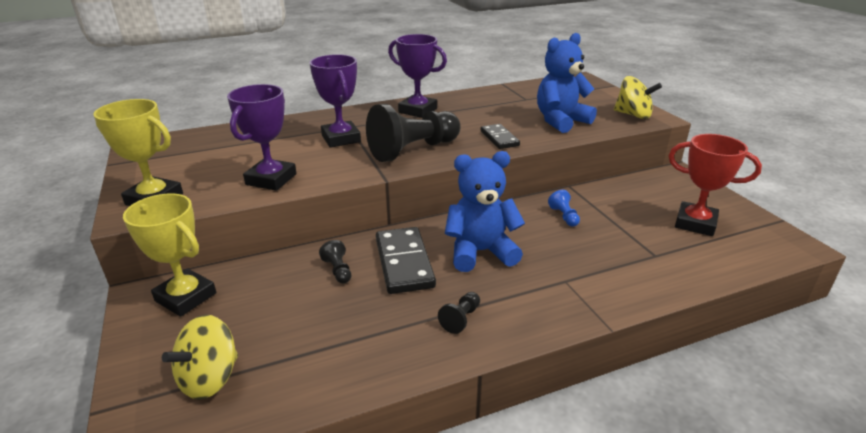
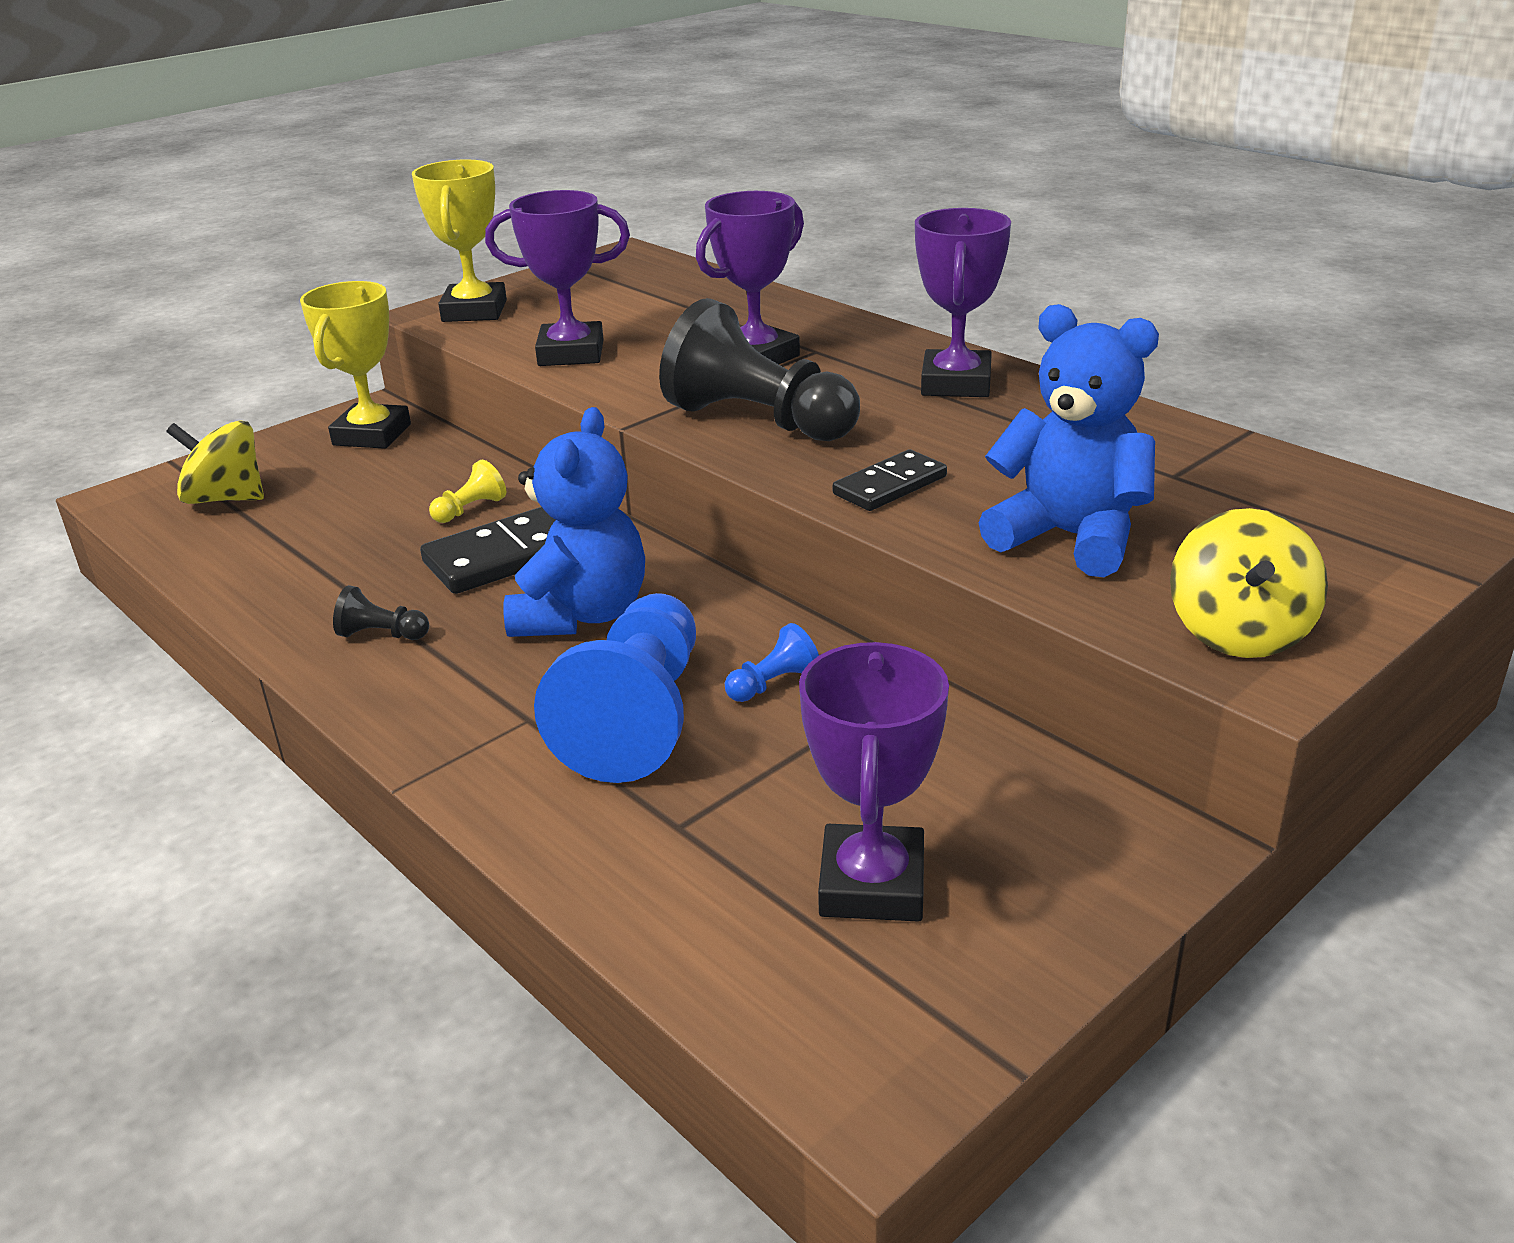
camera: 70 degrees right, 0 degrees up
black pawn [319,240,351,284] -> yellow pawn [429,460,506,523]
blue teddy bear [445,151,525,272] -> blue teddy bear turned 45 degrees clockwise [504,407,645,637]
red trophy [668,134,762,236] -> purple trophy [799,642,949,922]
none -> blue pawn [534,593,696,783]

